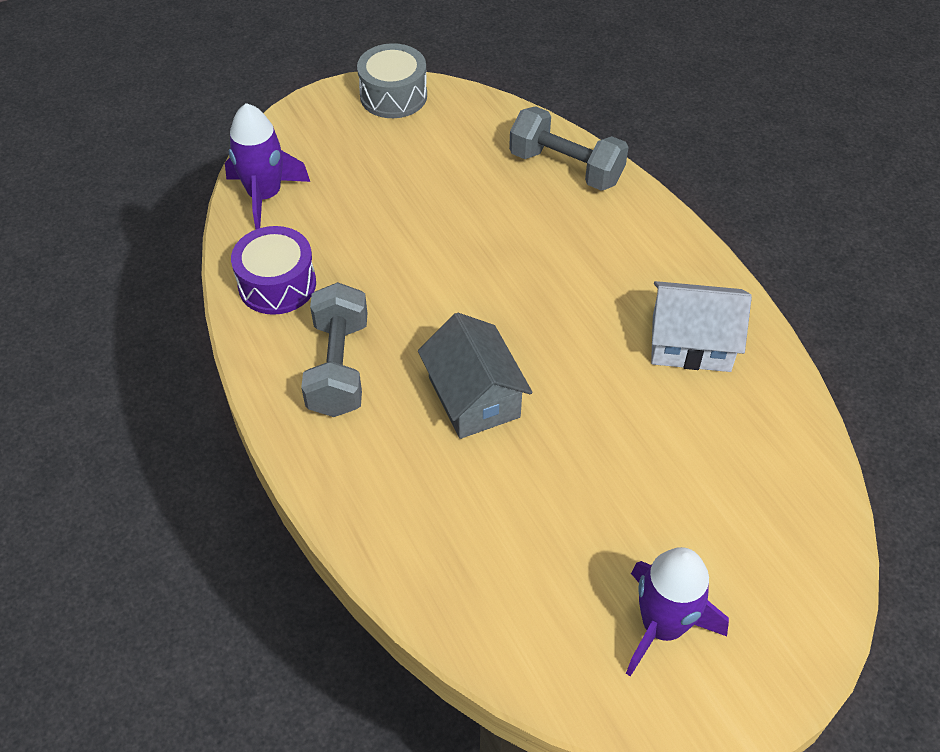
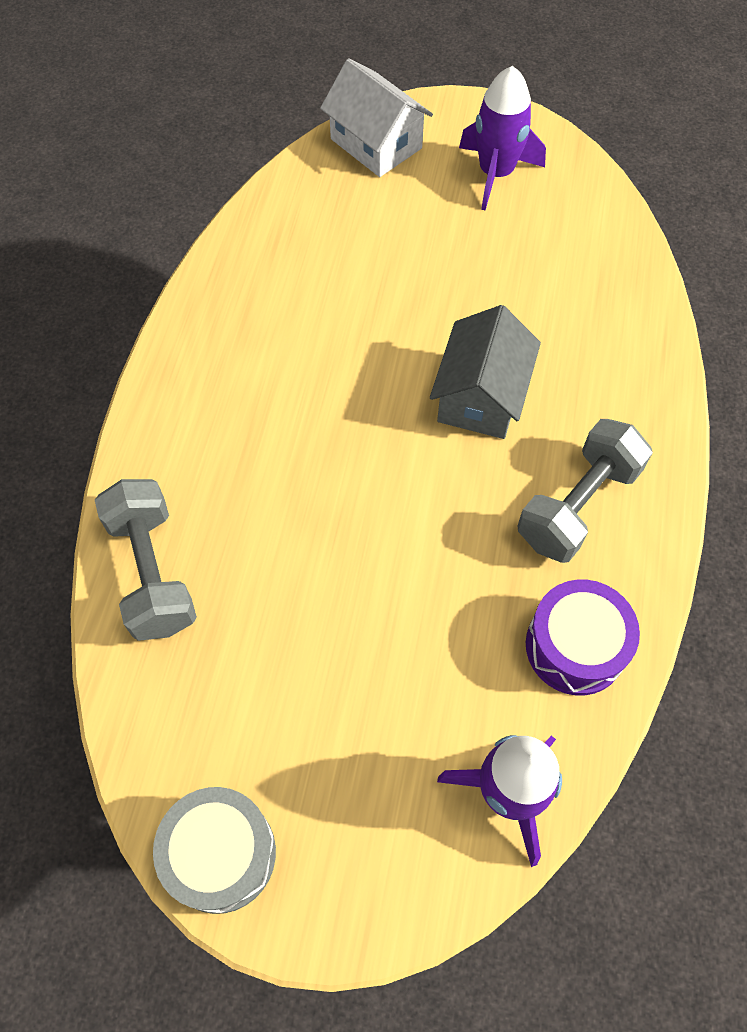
camera: 140 degrees left, 10 degrees up
white house [651,281,752,372] -> white house moved to [320,58,433,177]

